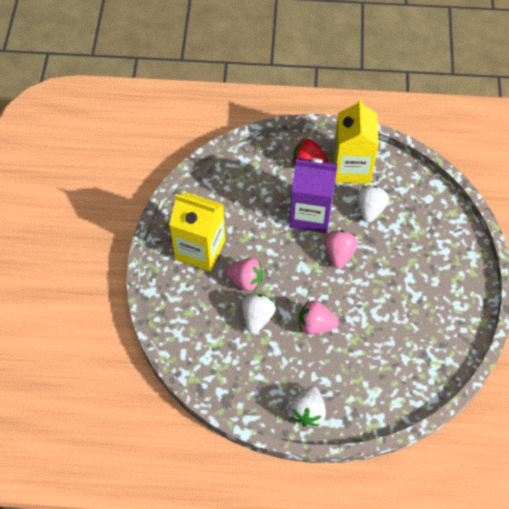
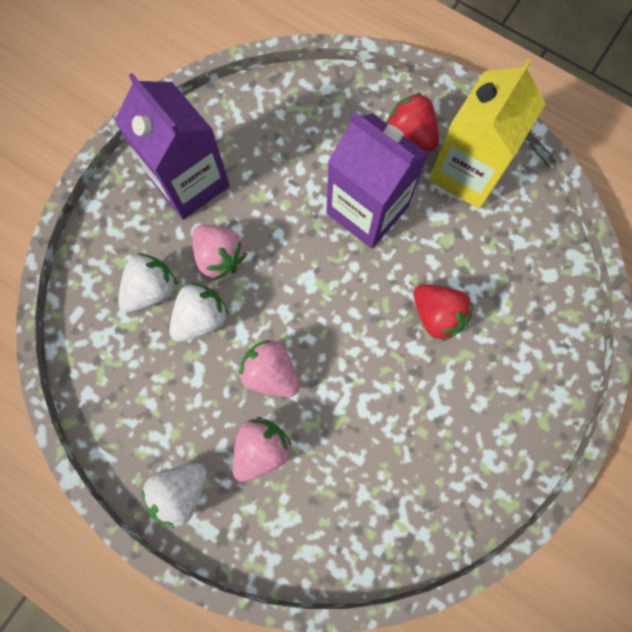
camera: 30 degrees right, 15 degrees up
yellow carton [169,192,225,272] -> purple carton [114,73,230,220]
pink strawberry [325,230,358,269] -> pink strawberry moved to [233,417,292,482]
white strawberry [357,186,389,223] -> white strawberry moved to [118,253,177,312]
none -> red strawberry [414,284,473,342]

